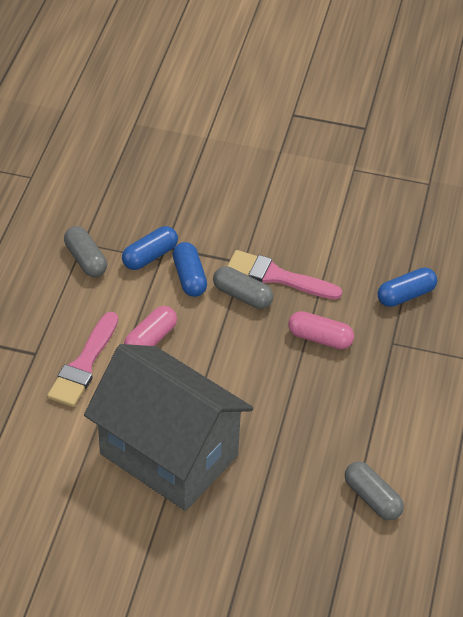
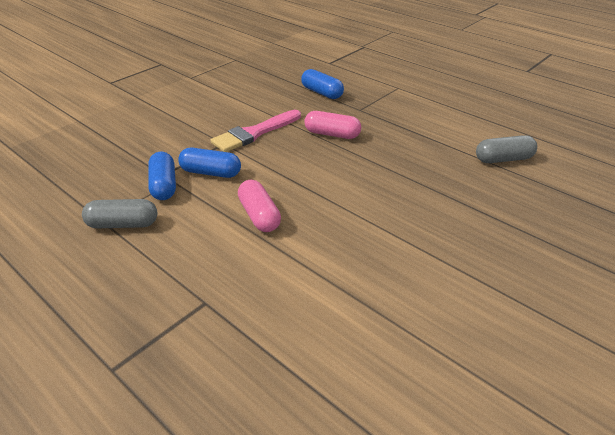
camera: 60 degrees left, 10 degrees down
pink brush [47,312,118,407] -> none
grey house [84,344,253,511] -> none
grey capsule [213,266,273,309] -> none
pink capsule [288,311,354,349] -> pink capsule turned 60 degrees clockwise [304,111,361,139]
blue capsule [377,268,437,307] -> blue capsule turned 45 degrees counterclockwise [301,69,344,99]

